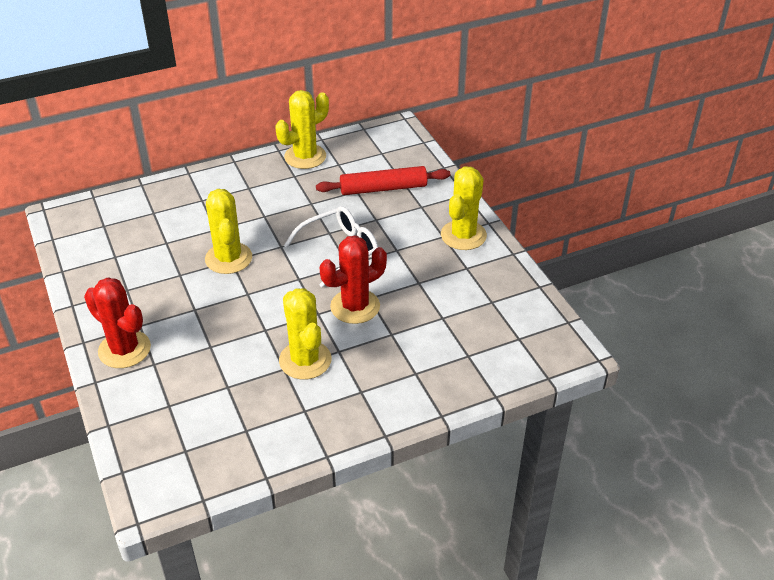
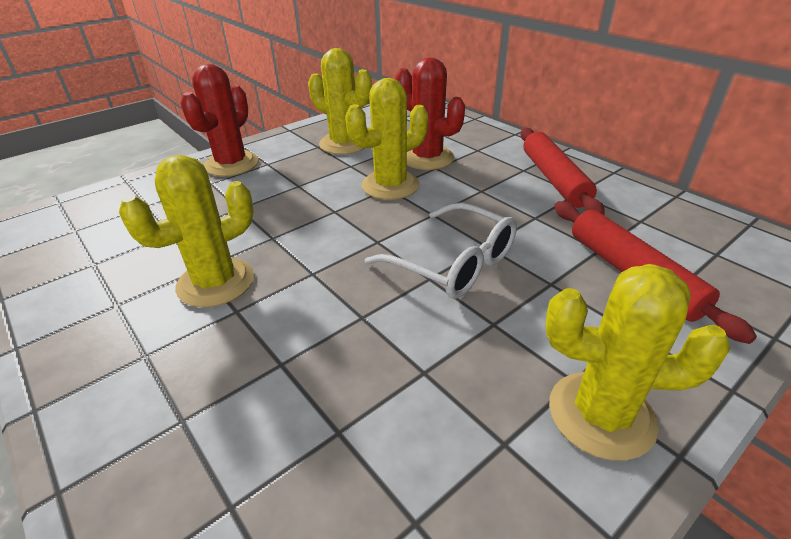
camera: 75 degrees right, 5 degrees down
yellow cactus [275,90,329,169] -> yellow cactus moved to [308,48,372,155]
red cactus [320,235,387,324] -> red cactus moved to [395,57,465,170]
none -> red rolling pin [520,128,605,215]

